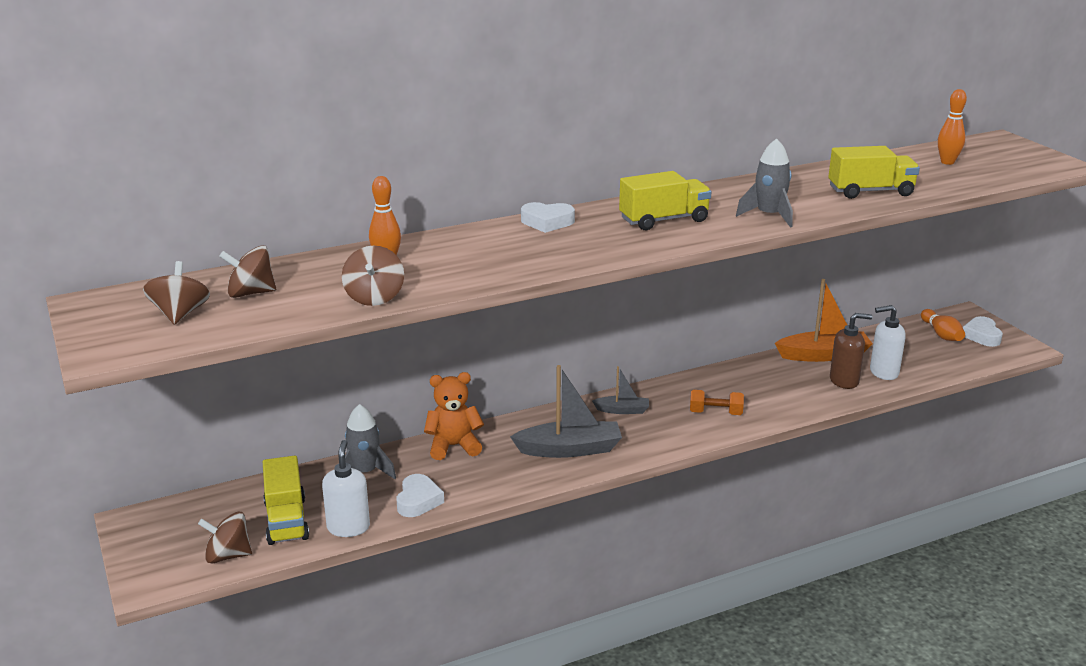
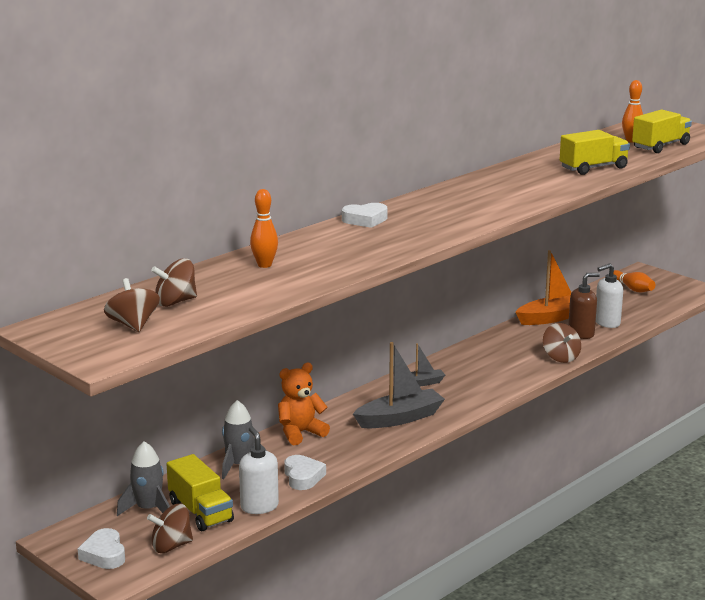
camera: 20 degrees left, 5 degrees down
brown spinning top [342,246,404,306] -> brown spinning top moved to [543,323,581,363]
yellow truck [619,171,711,230] -> yellow truck moved to [632,109,692,153]
orange dumbbell [690,390,744,415] -> none
grey rocket [736,138,793,228] -> grey rocket moved to [117,441,170,516]
white heart [963,316,1003,347] -> white heart moved to [78,528,125,569]

